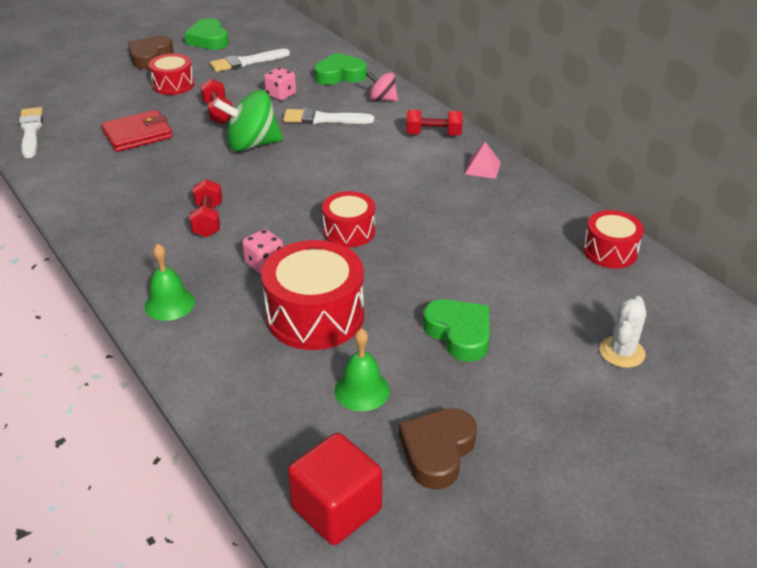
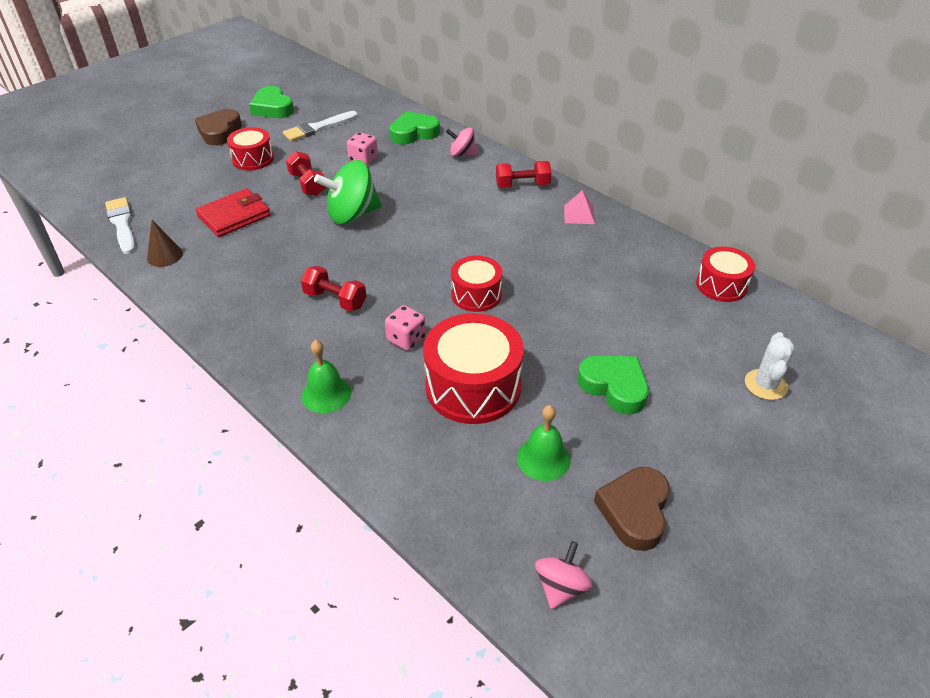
camera: 10 degrees left, 5 degrees up
red dumbbell [189,179,222,237] -> red dumbbell turned 45 degrees counterclockwise [301,266,367,311]
white brush [283,108,374,124] -> none
red cube [288,433,382,545] -> pink spinning top [535,541,592,609]
none -> brown cone [147,220,183,267]

